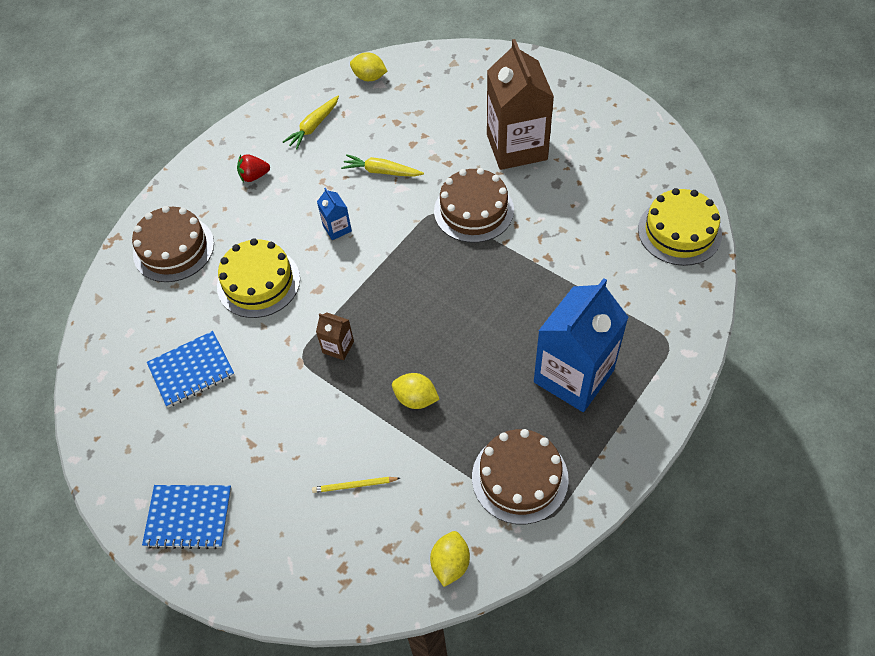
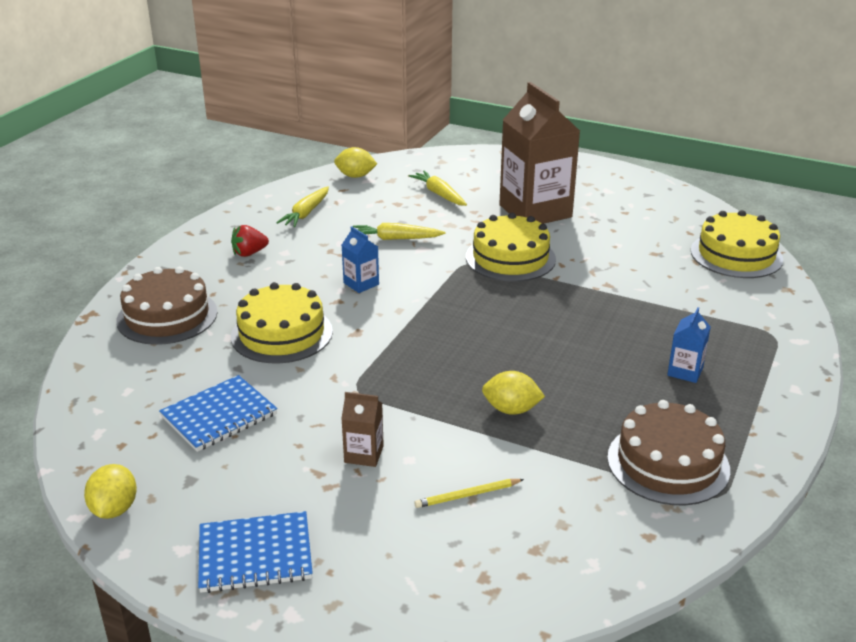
camera: 15 degrees left, 25 degrees down
brown carton [316,313,354,360] -> brown carton moved to [341,392,384,467]
yellow lemon [430,531,470,587] -> yellow lemon moved to [84,464,137,519]
brown cake [434,168,514,243] -> yellow cake [466,213,556,282]
blue carton [534,278,629,412] -> blue carton [667,307,711,383], size x0.42
none -> yellow carrot [408,171,467,206]

